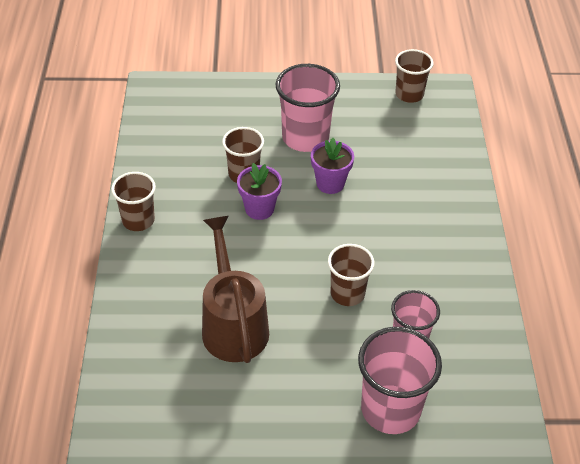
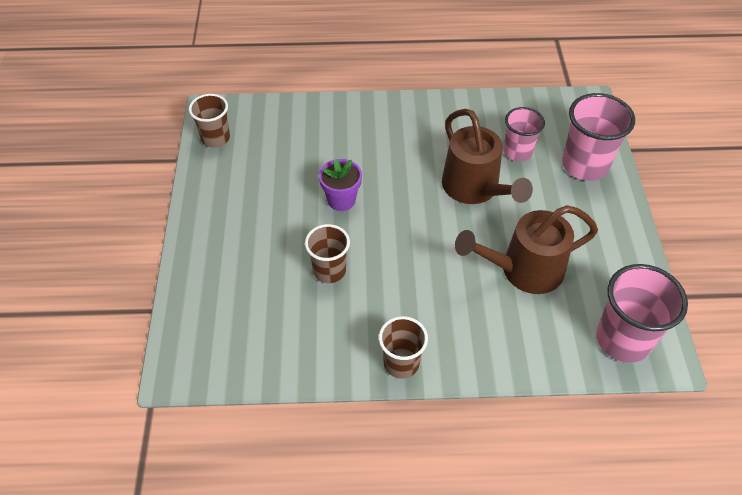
camera: 90 degrees left, 5 degrees up
purple flower pot [237,163,282,220] -> none
pink cup [275,64,340,152] -> pink cup moved to [596,264,688,363]
brown cup [328,244,375,306] -> brown watering can [442,109,533,204]

